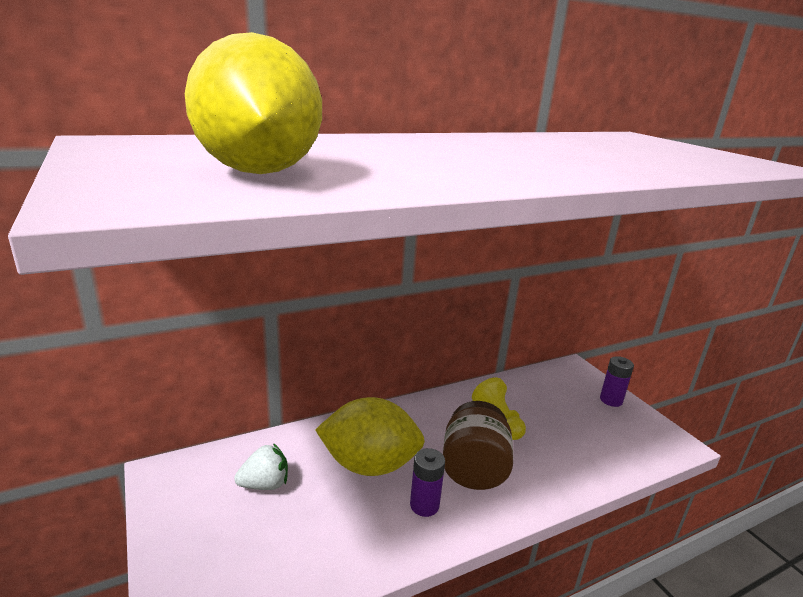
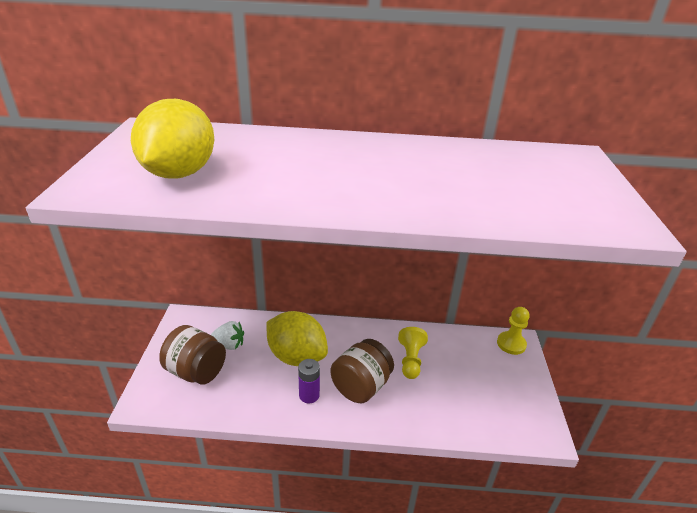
camera: 30 degrees right, 10 degrees up
purple battery [600,356,634,407] -> none
none -> brown jar [159,325,226,385]
none -> yellow pawn [497,307,530,355]

